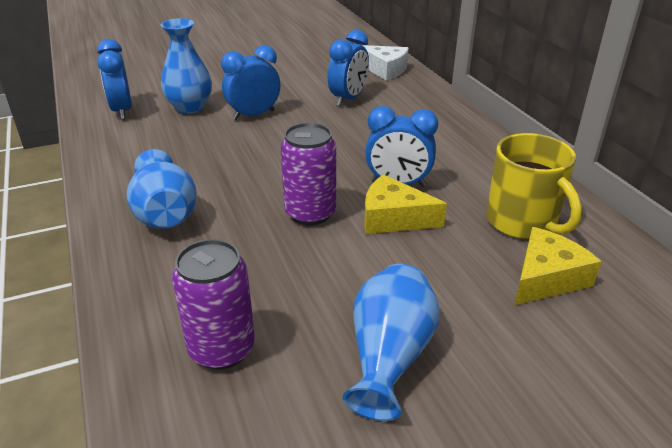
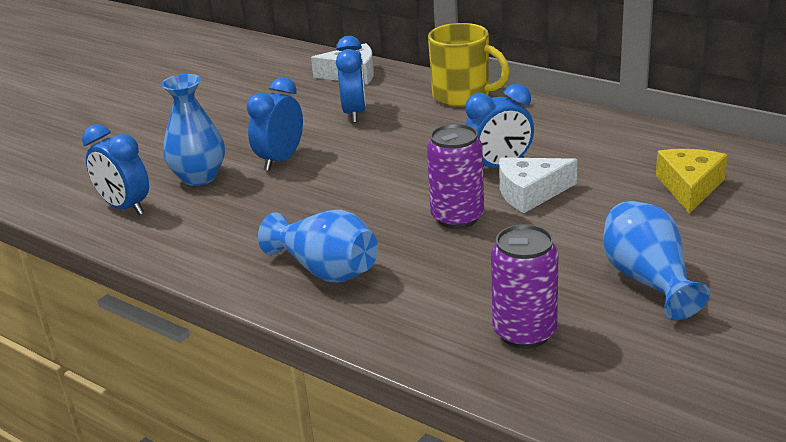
camera: 30 degrees left, 5 degrees down
yellow cheese [364,174,447,234] -> white cheese [499,157,577,213]
yellow mug [486,133,582,239] -> yellow mug moved to [428,23,510,107]

